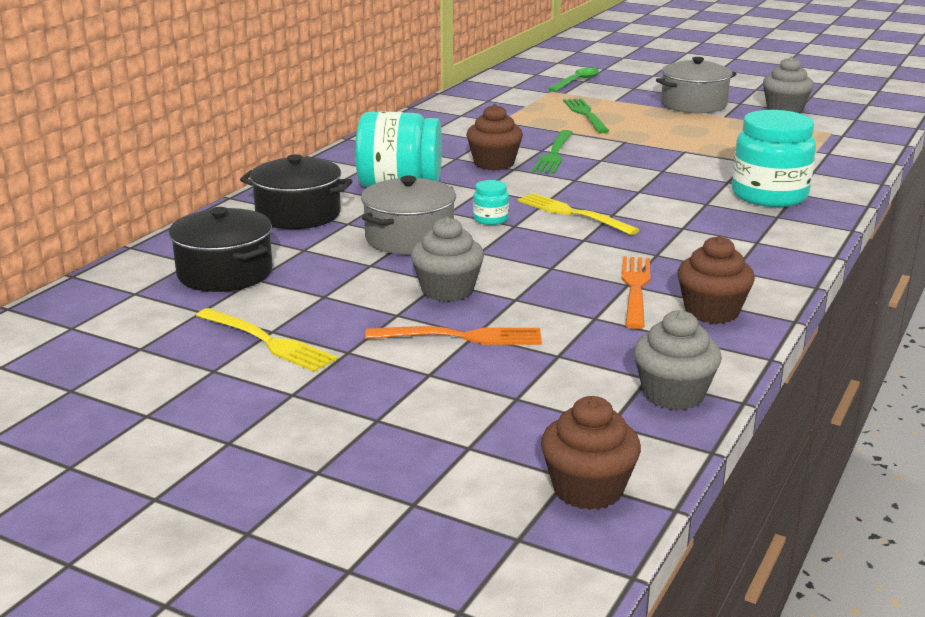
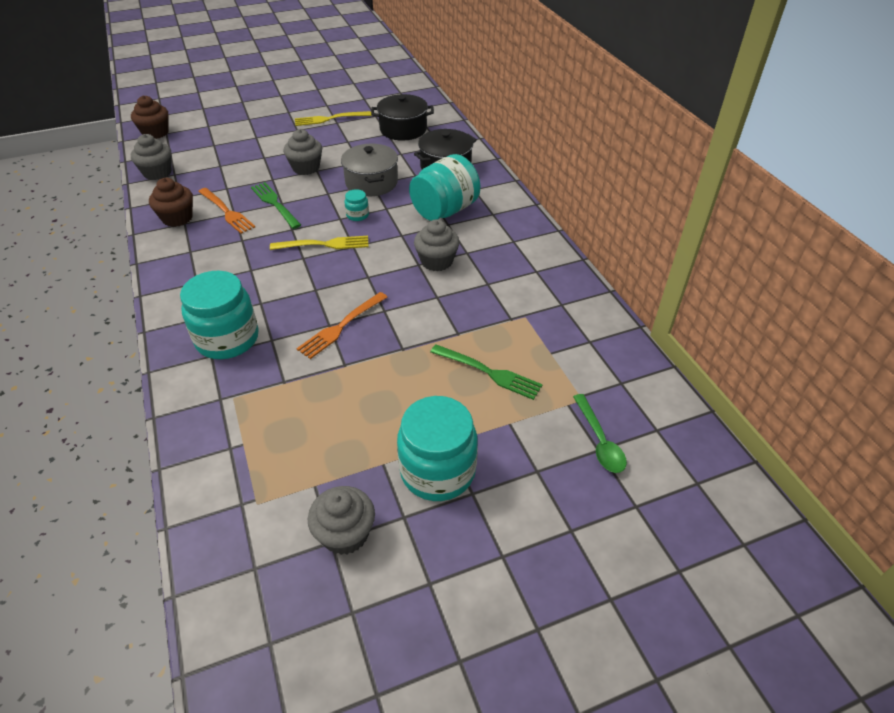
camera: 130 degrees right, 20 degrees up
orange fork [365,326,542,345] -> orange fork moved to [296,292,387,359]
brown cupcake [466,104,523,171] -> grey cupcake [414,219,460,271]
green fork [532,130,573,174] -> green fork moved to [251,182,301,229]
grey pot [656,57,736,113] -> turquoise jar [397,396,478,501]

